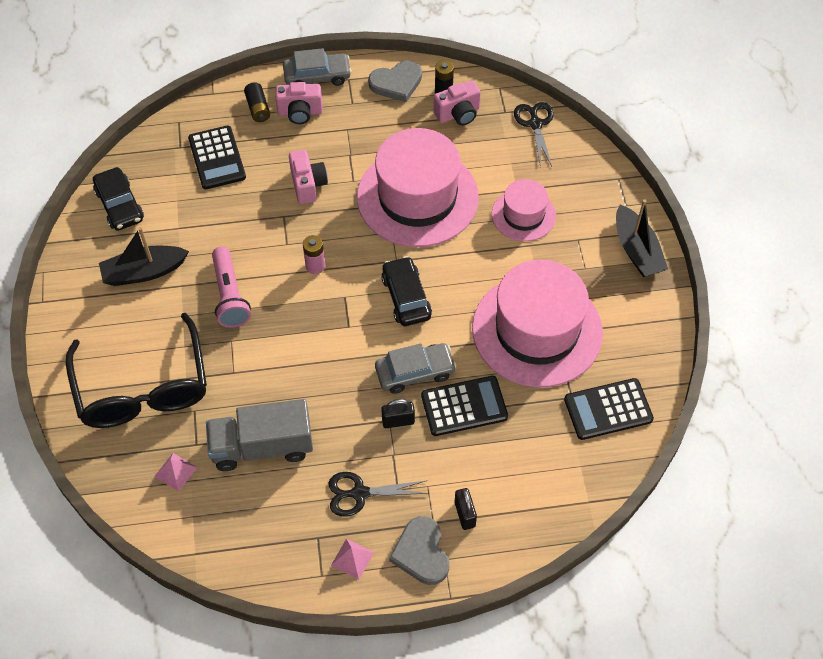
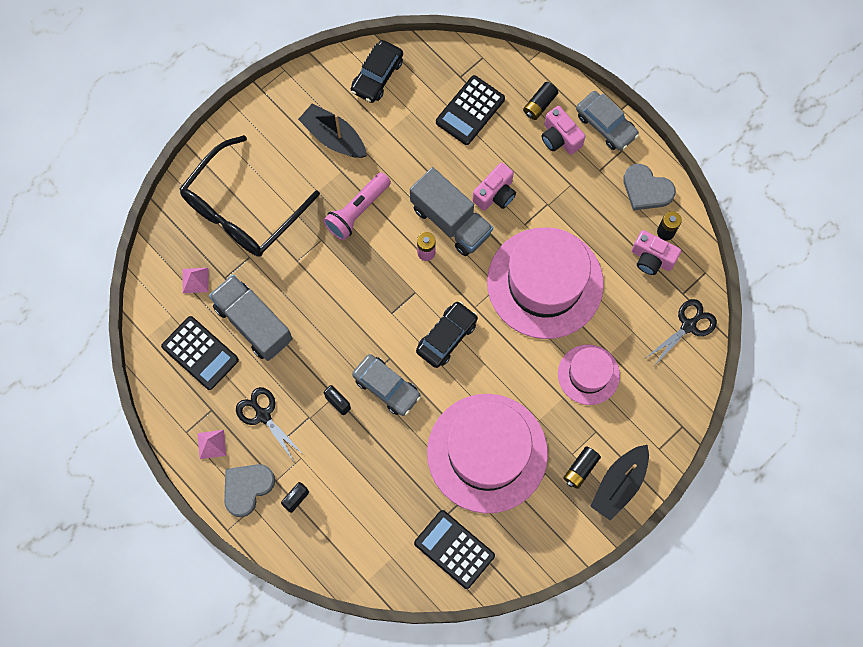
camera: 55 degrees right, 15 degrees up
black calculator [421,376,508,436] -> black calculator moved to [161,316,239,390]
none -> grey truck [410,167,493,256]
none -> black battery [563,446,601,489]

